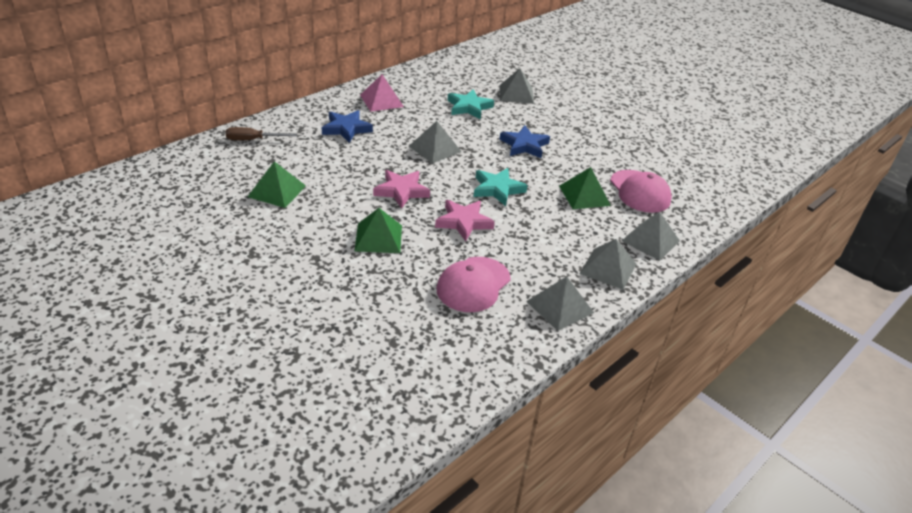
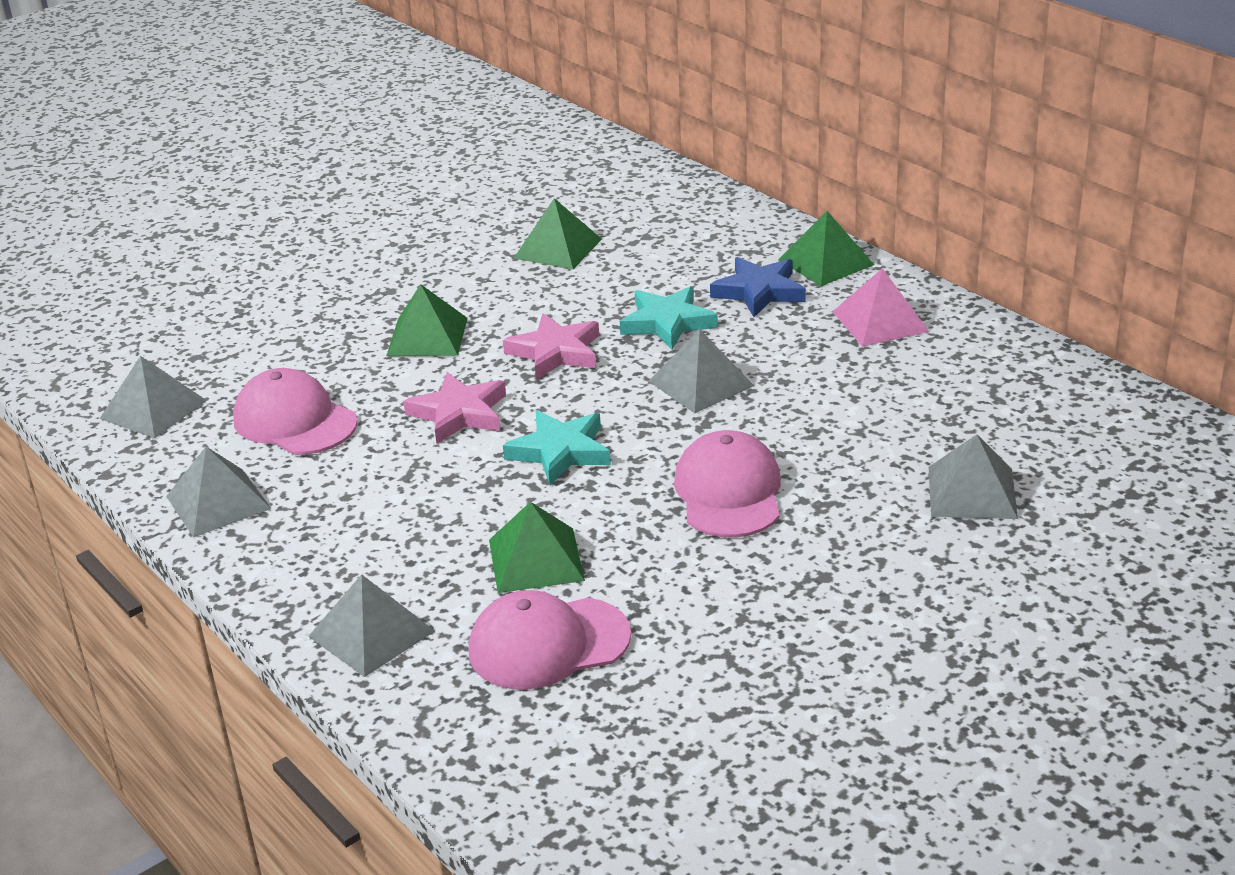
camera: 100 degrees right, 5 degrees down
brown screwdriver [226,127,297,140] -> none
turquoise star [447,89,494,119] -> turquoise star moved to [620,286,718,349]
blue star [499,125,550,158] -> pink cap [674,430,781,538]
grey pyramid [580,239,636,290] -> grey pyramid moved to [100,356,207,438]
none -> green pyramid [778,211,874,286]

